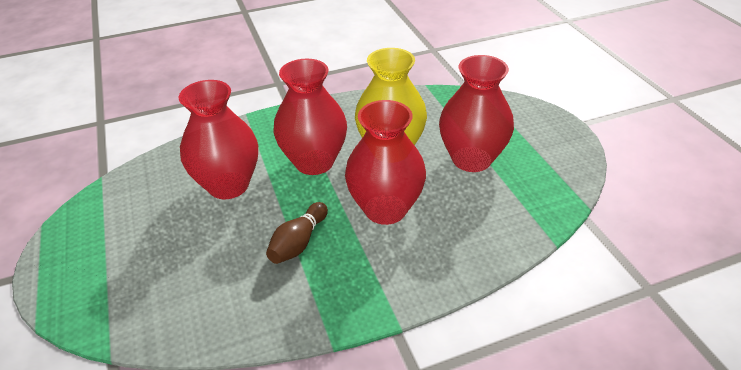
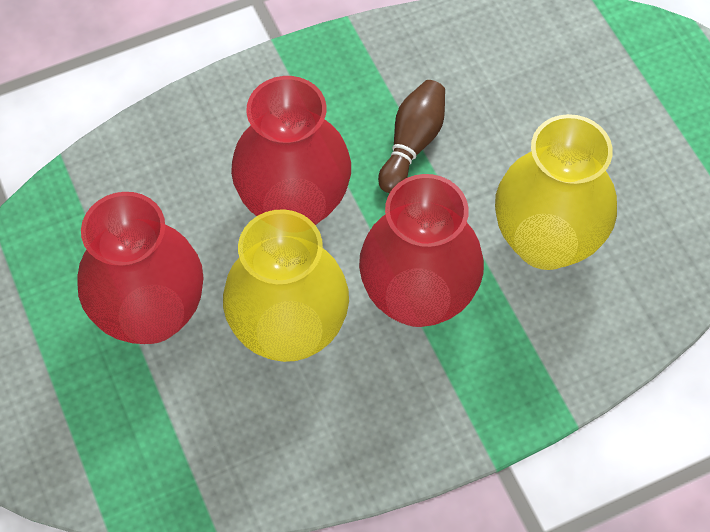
camera: 175 degrees right, 20 degrees up
red vase [179,80,258,199] -> yellow vase [495,114,617,270]

